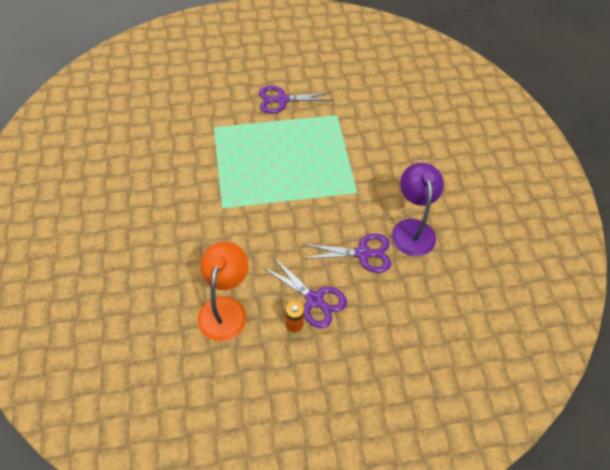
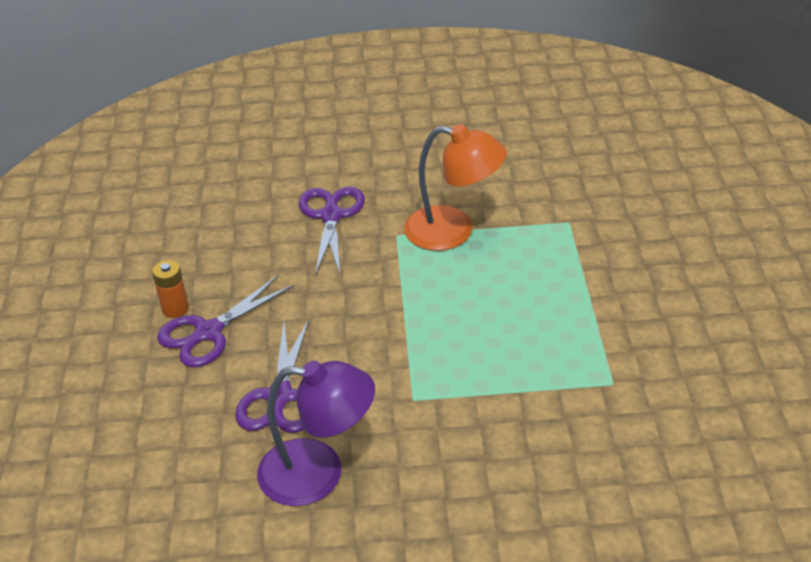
camera: 100 degrees right, 15 degrees down
orange lamp [198,241,249,341] -> orange lamp moved to [404,124,507,251]
purple scissors [259,86,334,114] -> purple scissors moved to [299,187,365,275]

